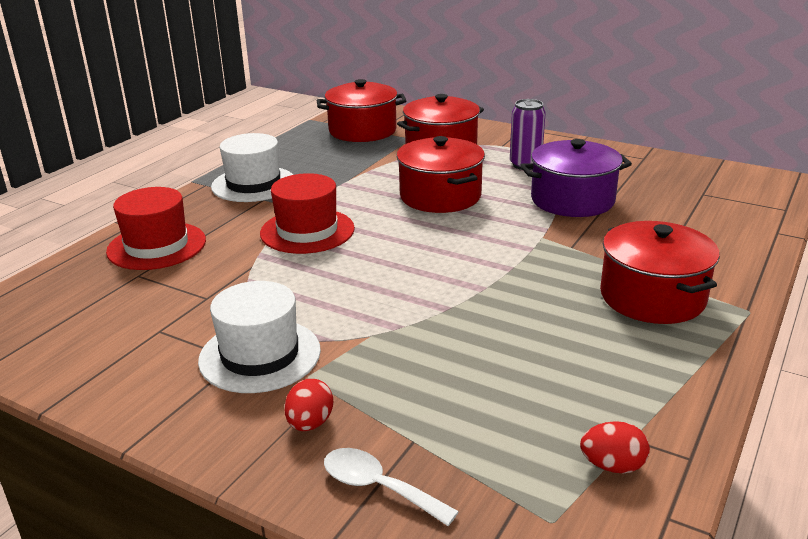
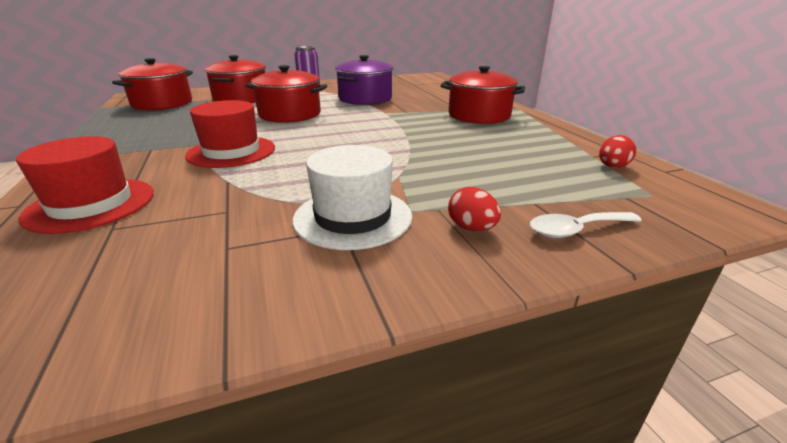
camera: 50 degrees left, 0 degrees up
white hat [211,133,293,202] -> none

